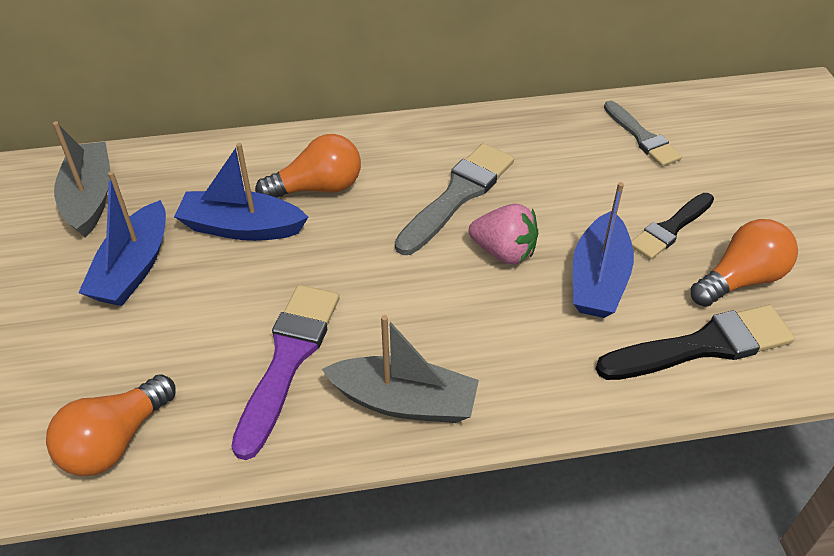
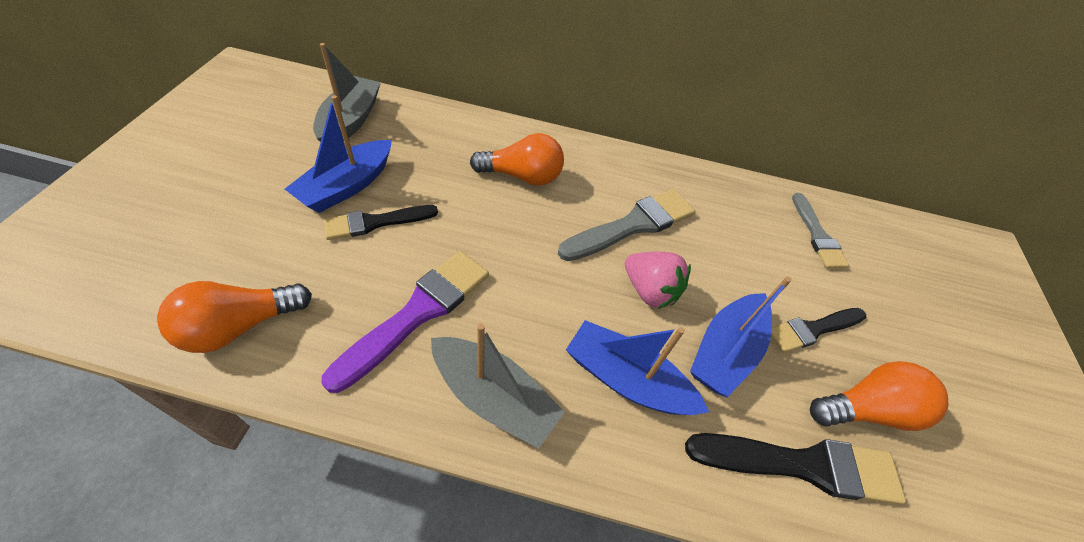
camera: 15 degrees right, 5 degrees up
blue boat [174,143,308,241] -> blue boat moved to [566,320,709,415]
none -> black brush [323,205,438,240]

